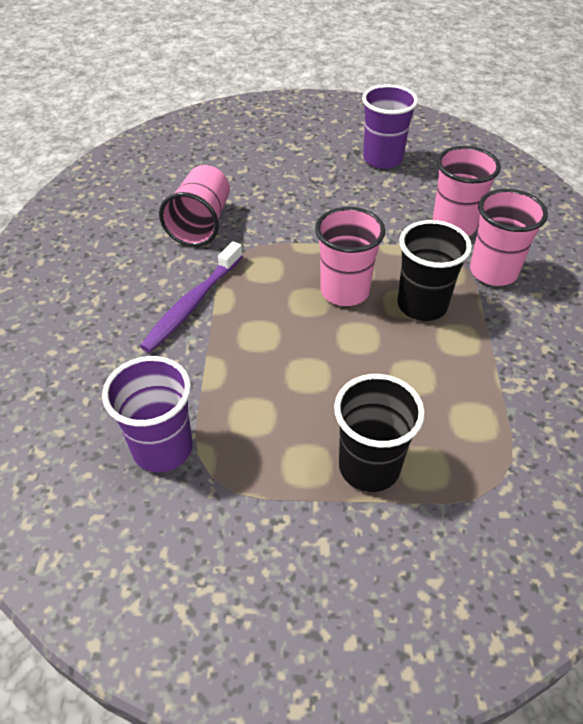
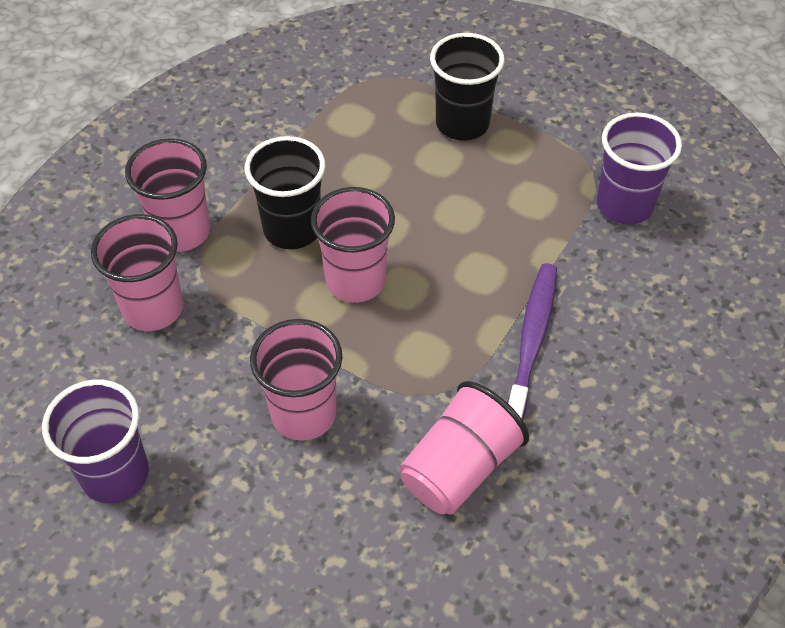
camera: 150 degrees left, 5 degrees up
purple toothbrush [140,241,243,353] -> purple toothbrush turned 45 degrees counterclockwise [507,263,557,420]
none -> pink cup [250,319,343,441]

